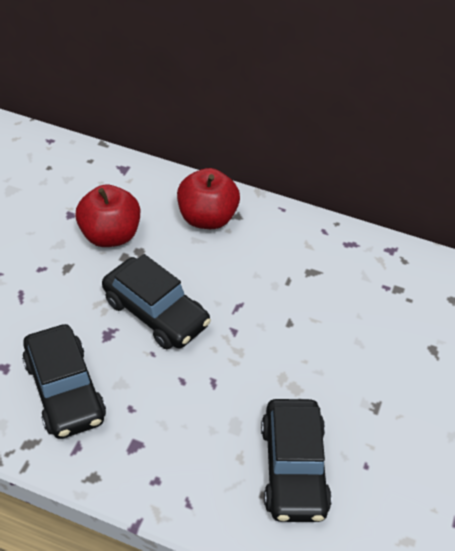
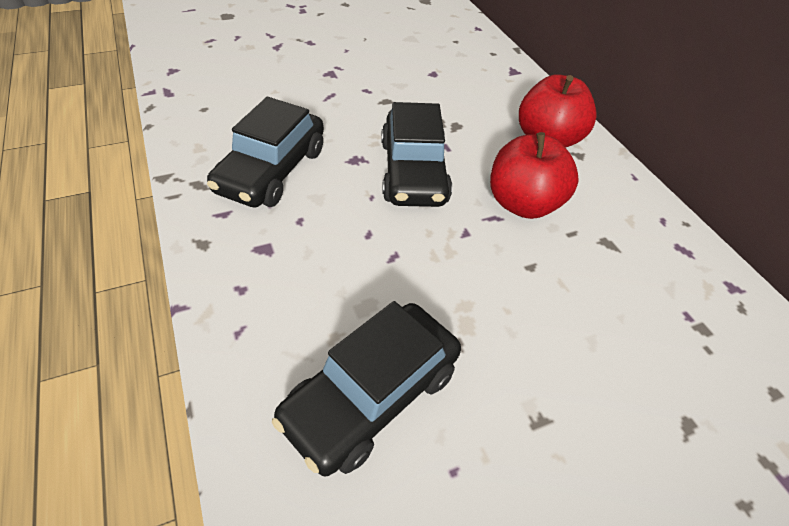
camera: 45 degrees right, 0 degrees up
red apple [75,185,140,247] -> red apple moved to [490,132,579,219]

